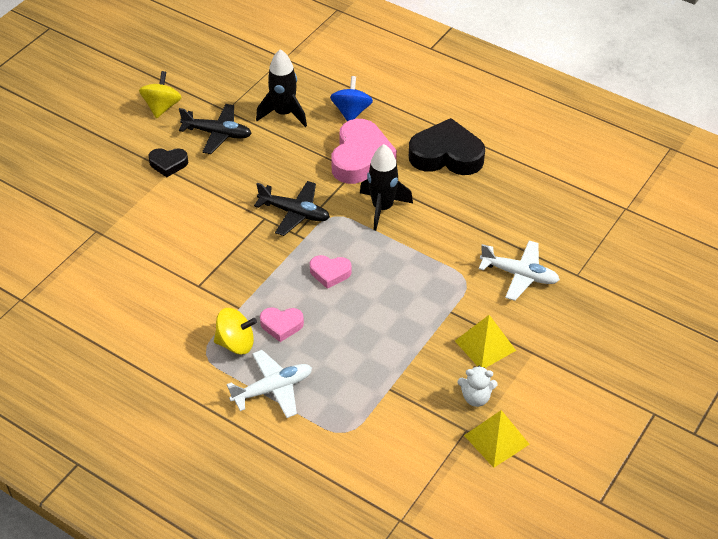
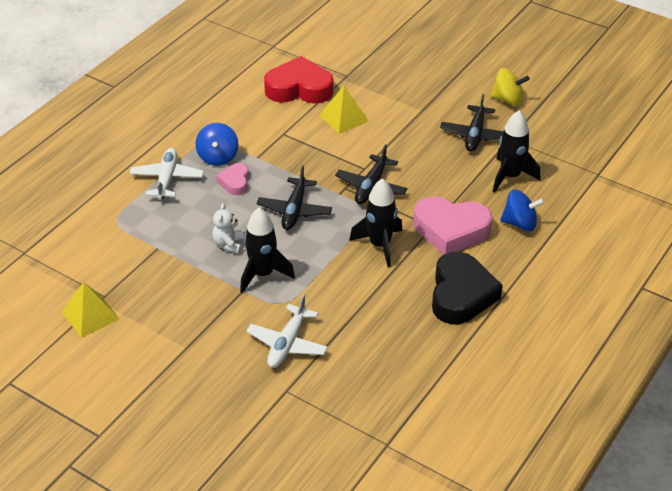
camera: 90 degrees right, 5 degrees down
black heart [148,148,188,177] -> none
yellow spinning top [214,308,257,354] -> blue spinning top [195,123,238,166]
white plane [227,350,312,418] -> white plane turned 150 degrees counterclockwise [130,148,204,199]
pink heart [310,255,352,289] -> black plane [257,166,332,230]
yellow pyramid [455,315,516,368] -> yellow pyramid moved to [319,86,369,134]
white teddy bear [458,365,498,407] -> white teddy bear moved to [212,203,244,254]
none -> black rocket [240,207,295,293]
none -> red heart [264,56,333,104]

